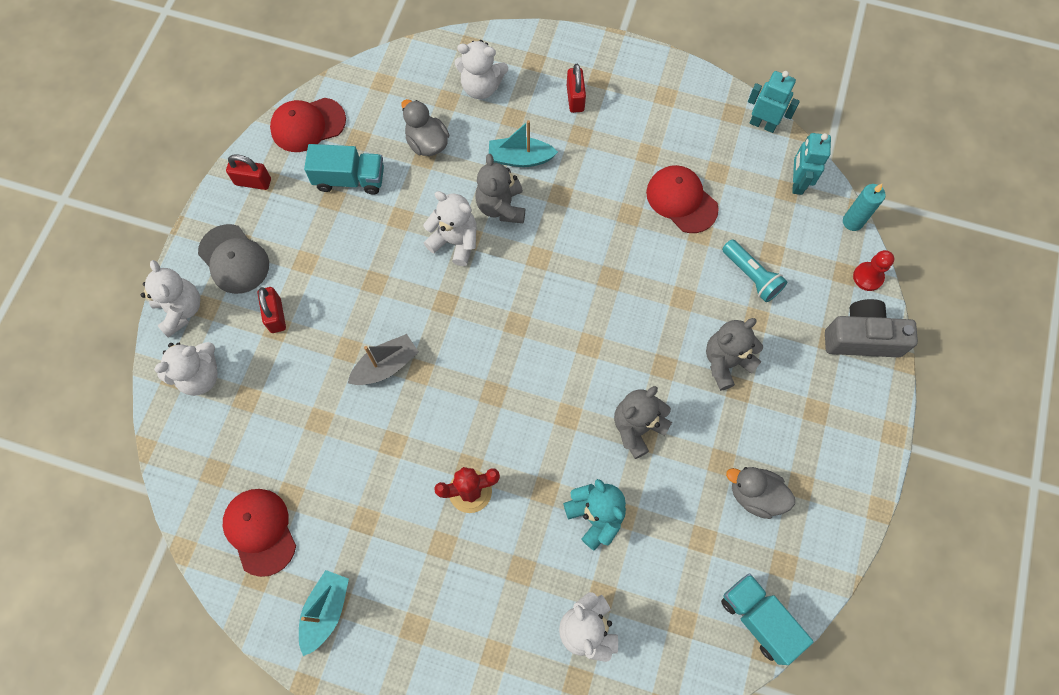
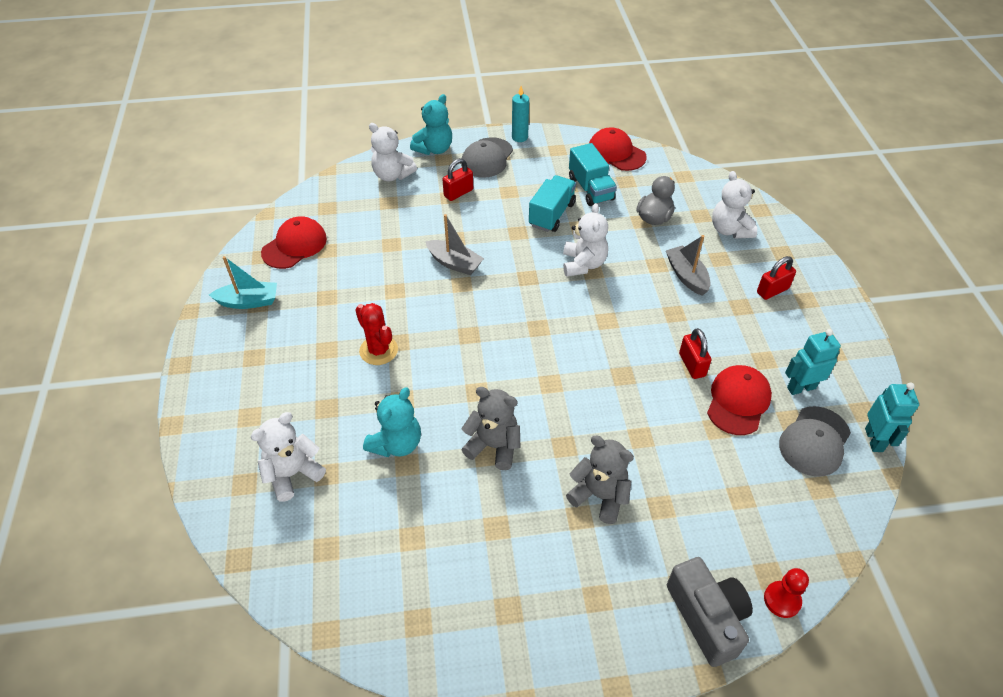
camera: 65 degrees right, 20 degrees down
white teddy bear [141,260,201,338] -> turquoise teddy bear [410,94,452,155]
red padlock [226,154,271,190] -> red padlock moved to [679,328,711,379]
grey teddy bear [475,154,525,224] -> none
turquoise boat [489,120,558,167] -> grey boat [666,235,711,296]
turquoise truck [721,574,813,665] -> turquoise truck moved to [529,175,576,232]
turquoise flashlight [722,239,787,302] -> none
grey duck [726,467,795,519] -> none
turquoise robot [792,133,831,195] -> turquoise robot moved to [785,329,841,395]
turquoise candle [843,184,886,231] -> turquoise candle moved to [512,86,529,142]
none -> grey cap [779,406,851,477]

